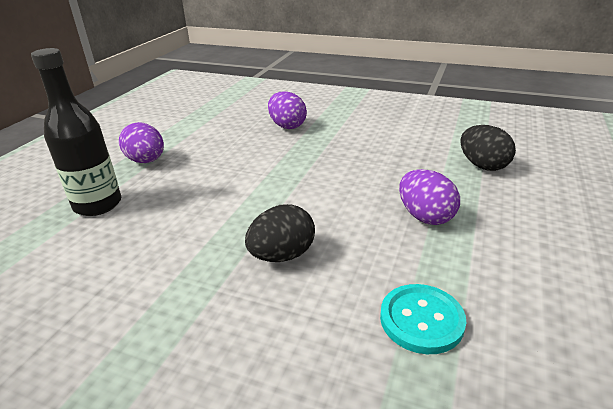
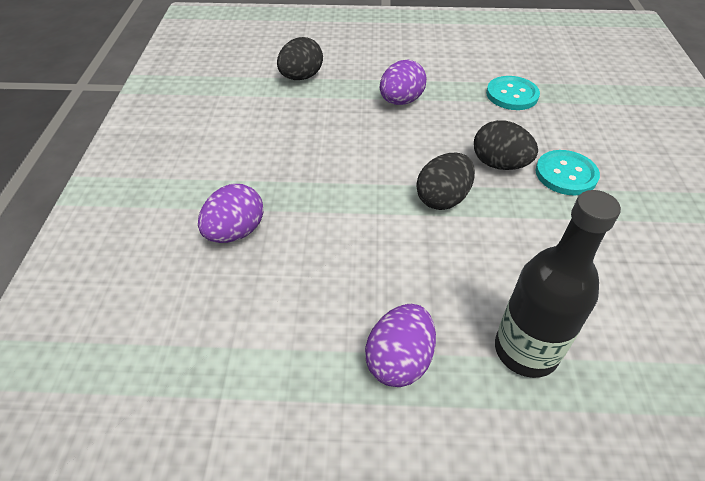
camera: 110 degrees left, 15 degrees up
none -> black egg [416,153,475,210]
none -> turquoise button [535,150,600,196]

